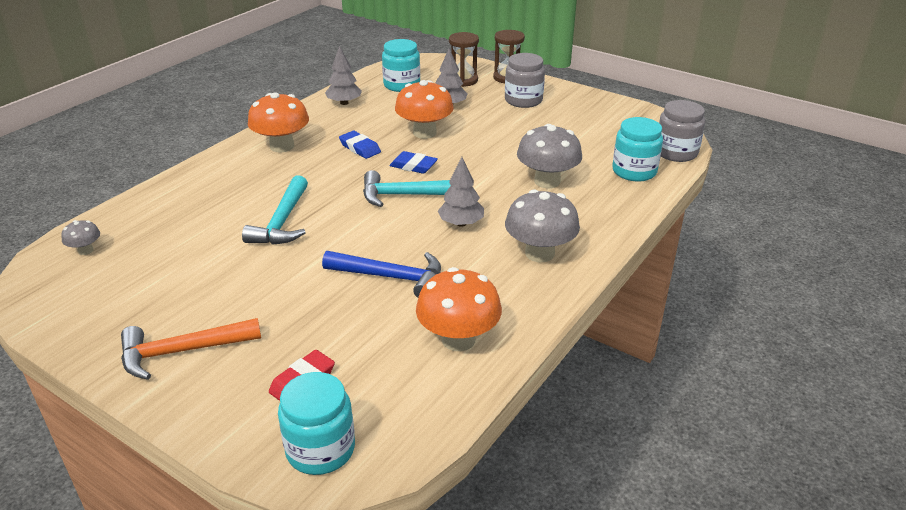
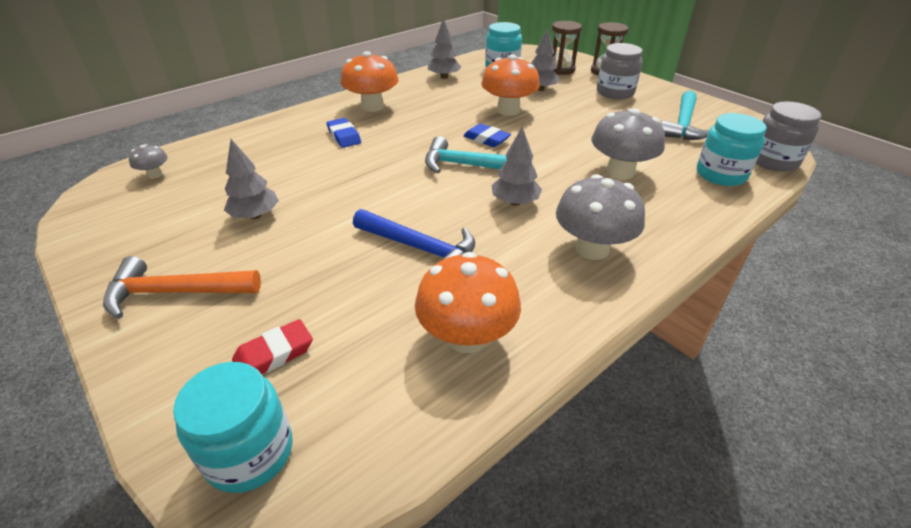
camera: 15 degrees right, 5 degrees up
turquoise hammer [242,175,308,245] -> turquoise hammer moved to [661,91,709,140]
blue eraser [339,131,381,159] -> blue eraser moved to [326,118,361,148]
none -> grey tree [224,139,279,219]

